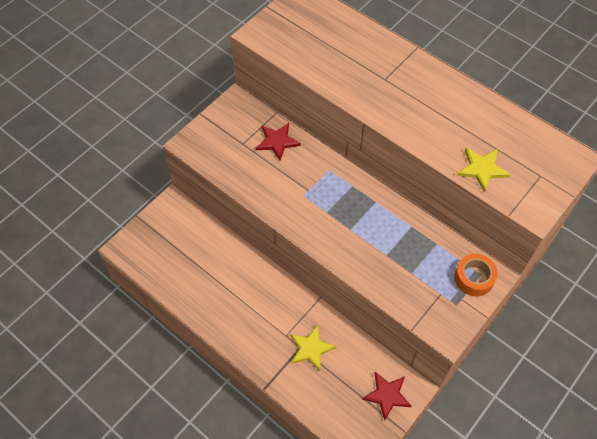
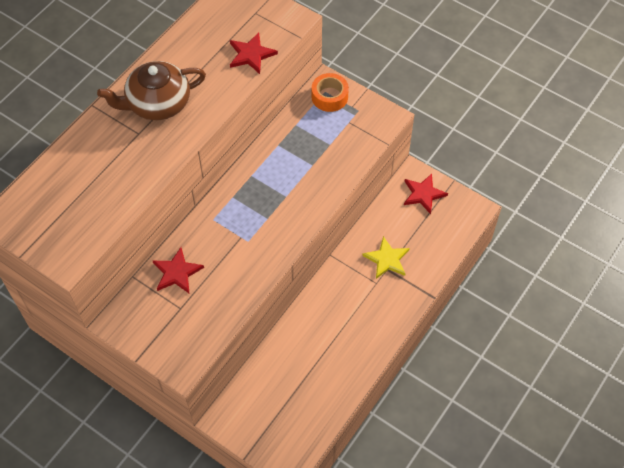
camera: 95 degrees left, 0 degrees up
yellow star [457,148,510,193] -> red star [230,33,278,74]
none -> brown teapot [97,61,206,120]

